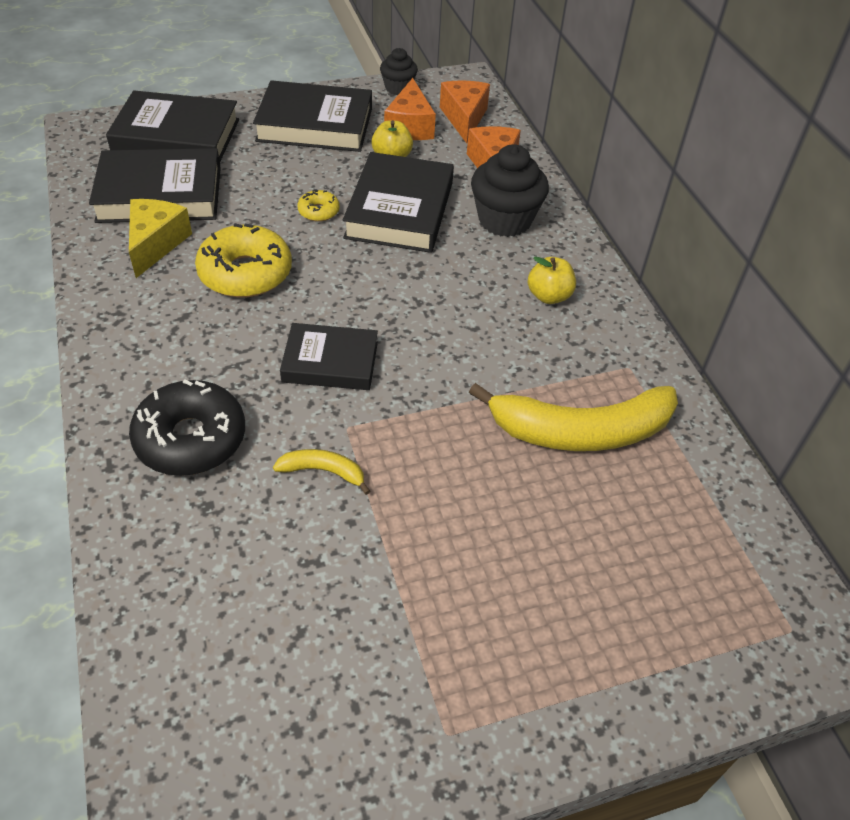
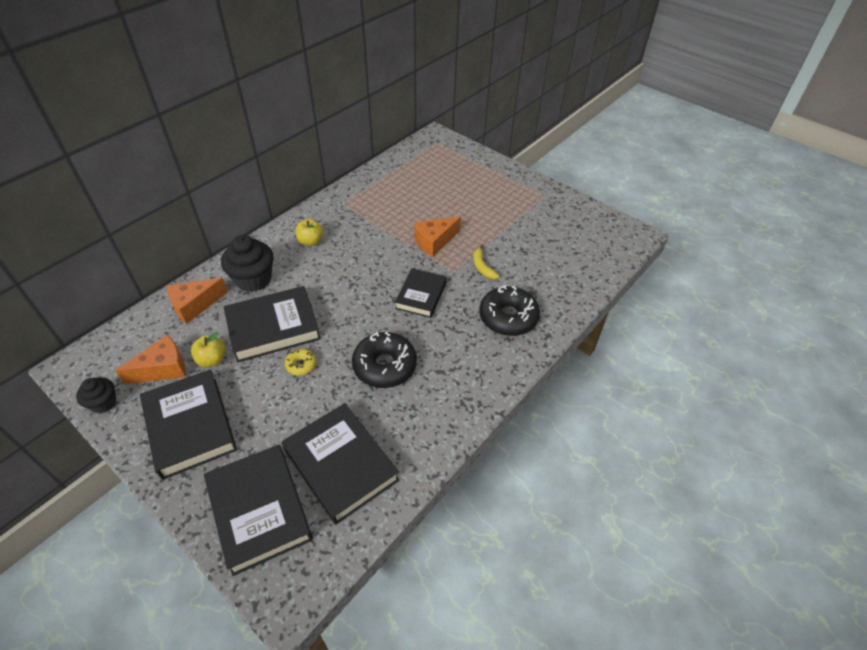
camera: 120 degrees left, 0 degrees up
yellow cheese [129,199,192,278] -> none
yellow donut [195,223,292,298] -> black donut [352,332,417,388]
black book [280,323,378,390] -> black book turned 45 degrees clockwise [395,268,446,318]
orange cheese [440,80,490,143] -> orange cheese moved to [414,217,461,257]
yellow banana [469,383,678,451] -> none

